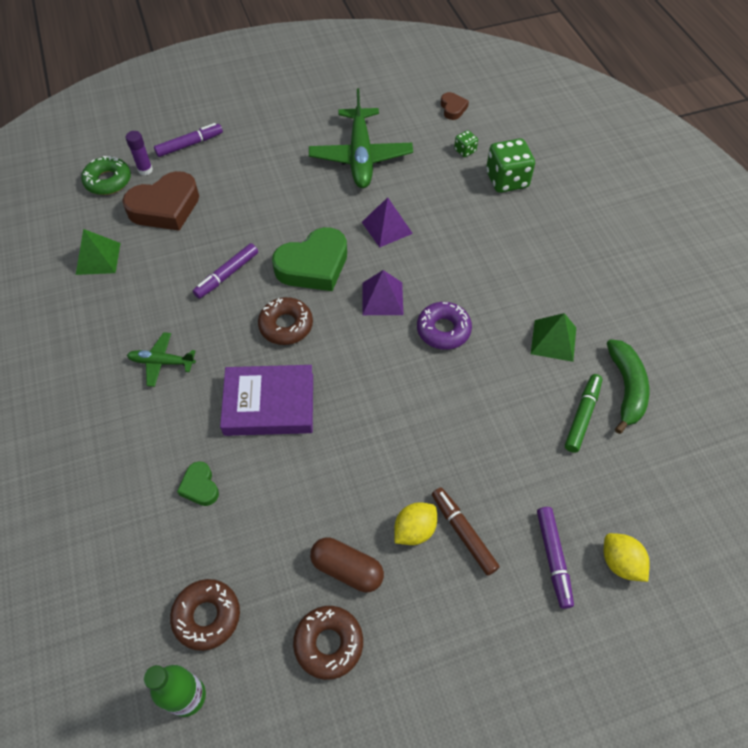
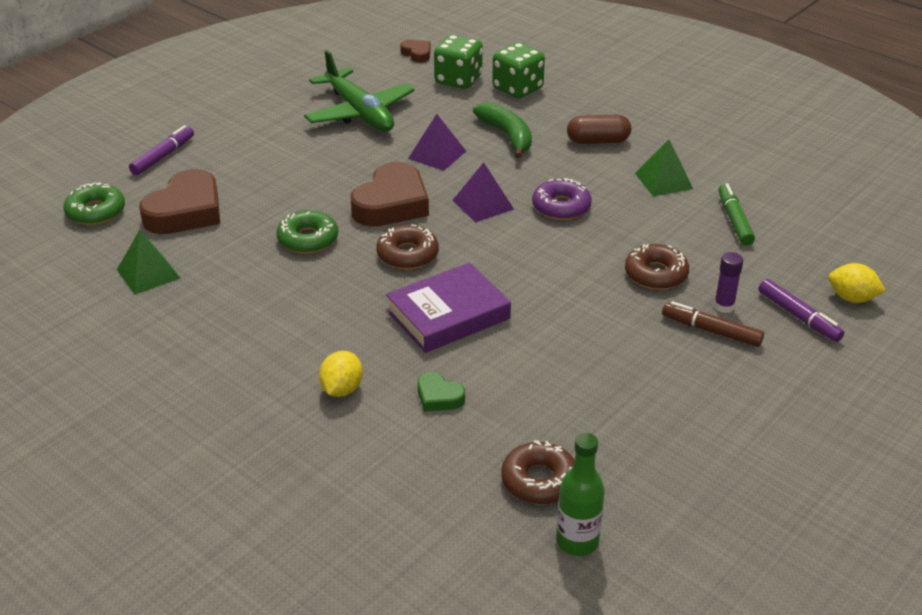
camera: 30 degrees left, 20 degrees down
purple glue stick [126,131,153,175] -> purple glue stick moved to [714,252,743,313]
green plane [127,332,196,387] -> none
purple marker [193,243,258,299] -> green donut [276,210,338,254]
green heart [272,227,347,291] -> brown heart [350,162,429,227]
brown donut [293,606,363,680] -> brown donut moved to [625,244,689,290]
brown capsule [310,537,384,592] -> brown capsule moved to [567,115,631,144]
yellow lemon [394,502,437,545] -> yellow lemon moved to [319,351,363,397]
green dice [454,130,478,157] -> green dice [434,35,483,89], size x2.04
green banana [607,339,649,434] -> green banana moved to [473,102,532,159]

